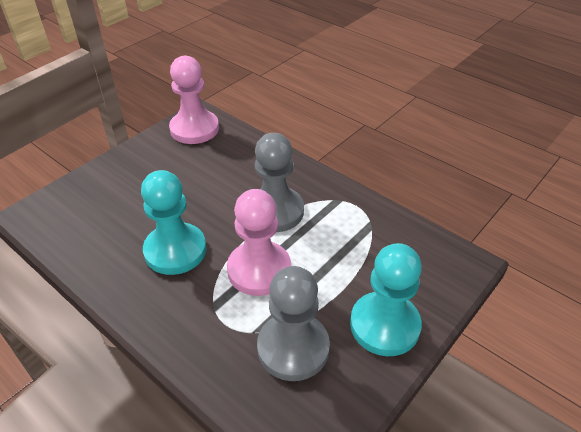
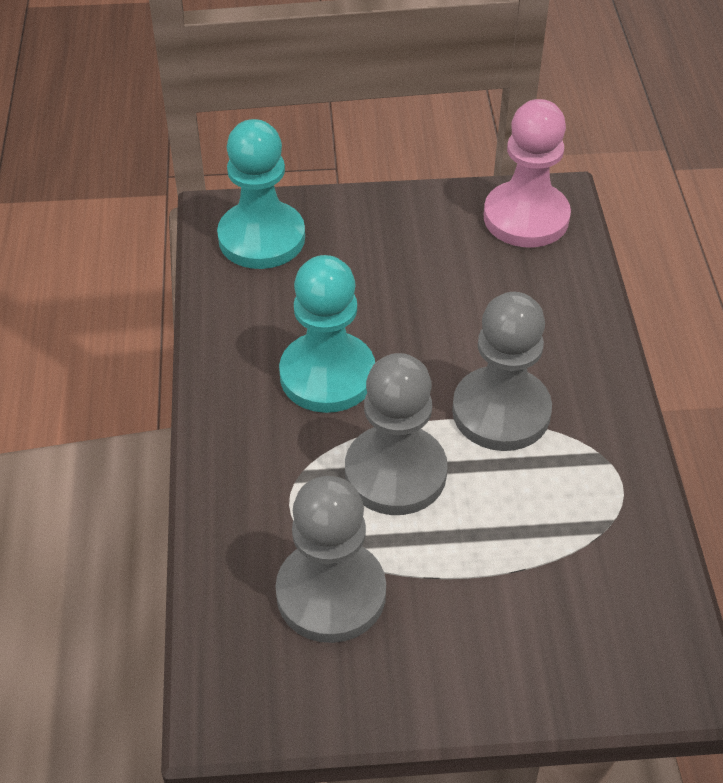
camera: 45 degrees right, 5 degrees up
pink pawn [227,189,291,296] -> grey pawn [345,353,448,515]
turquoise pawn [350,243,422,356] -> turquoise pawn moved to [217,119,305,269]

